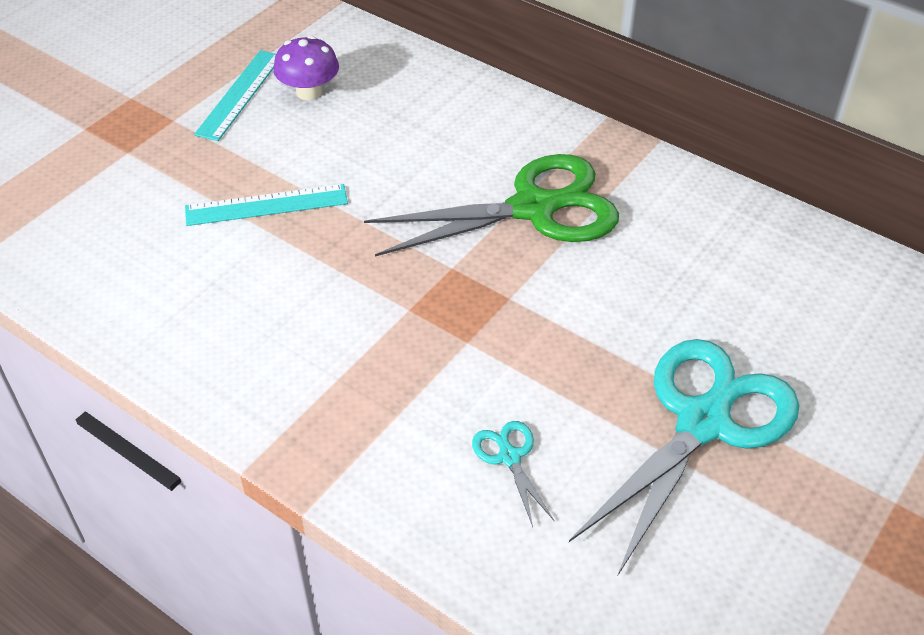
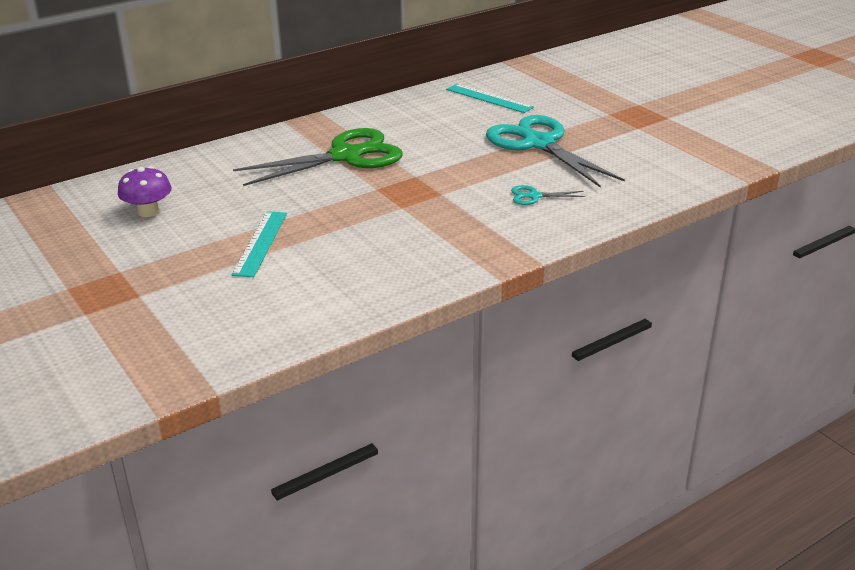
camera: 70 degrees left, 15 degrees down
turquoise ruler [194,50,276,141] -> turquoise ruler moved to [446,84,534,113]
green scissors [364,154,619,257] -> green scissors turned 60 degrees clockwise [233,128,403,186]

